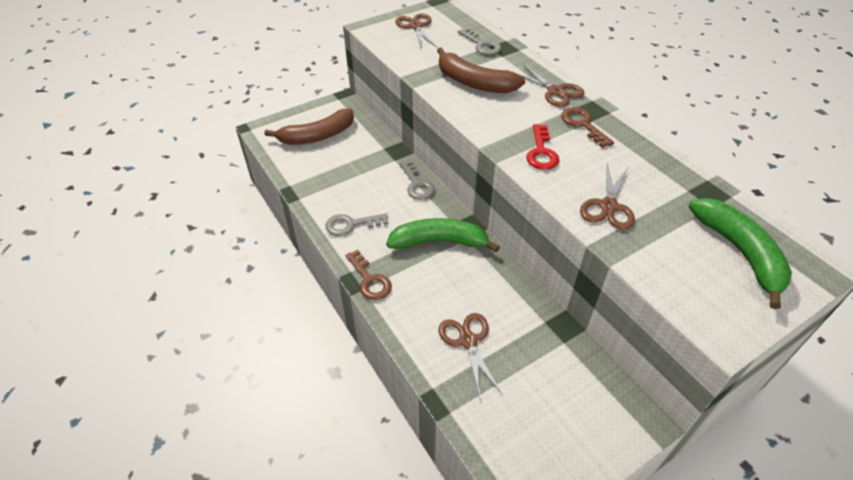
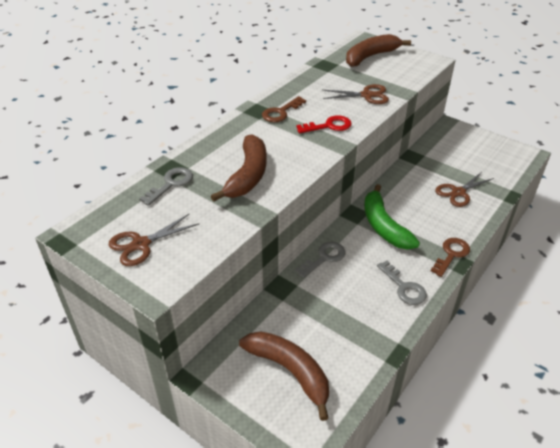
camera: 110 degrees left, 5 degrees down
brown scissors [511,65,585,107] -> none
green banana [689,198,792,309] -> brown banana [346,34,411,67]

